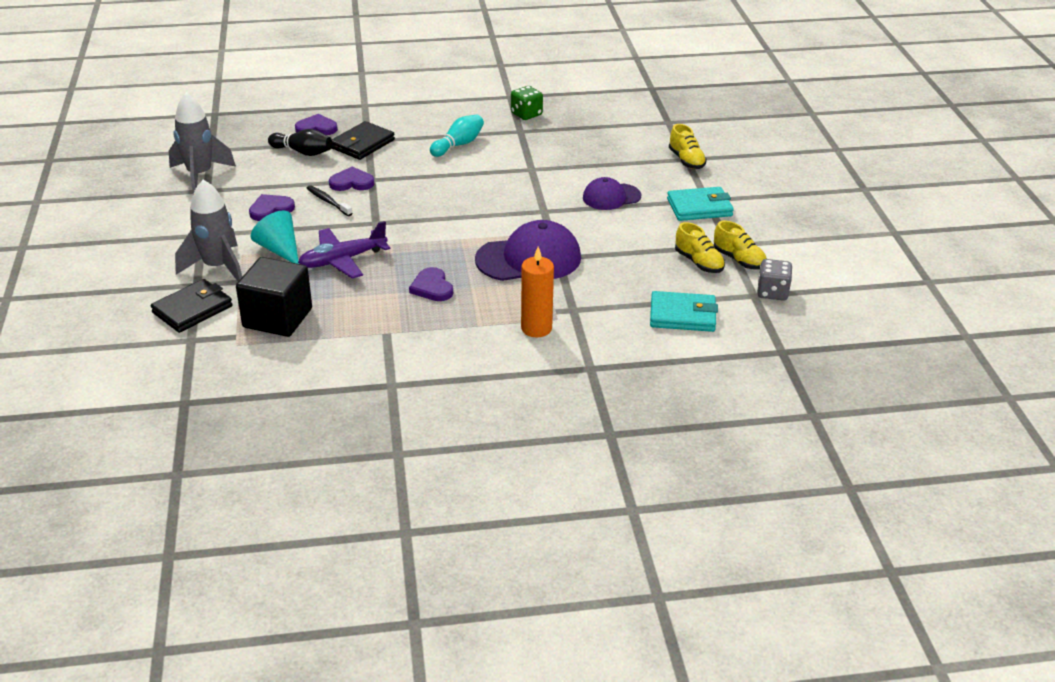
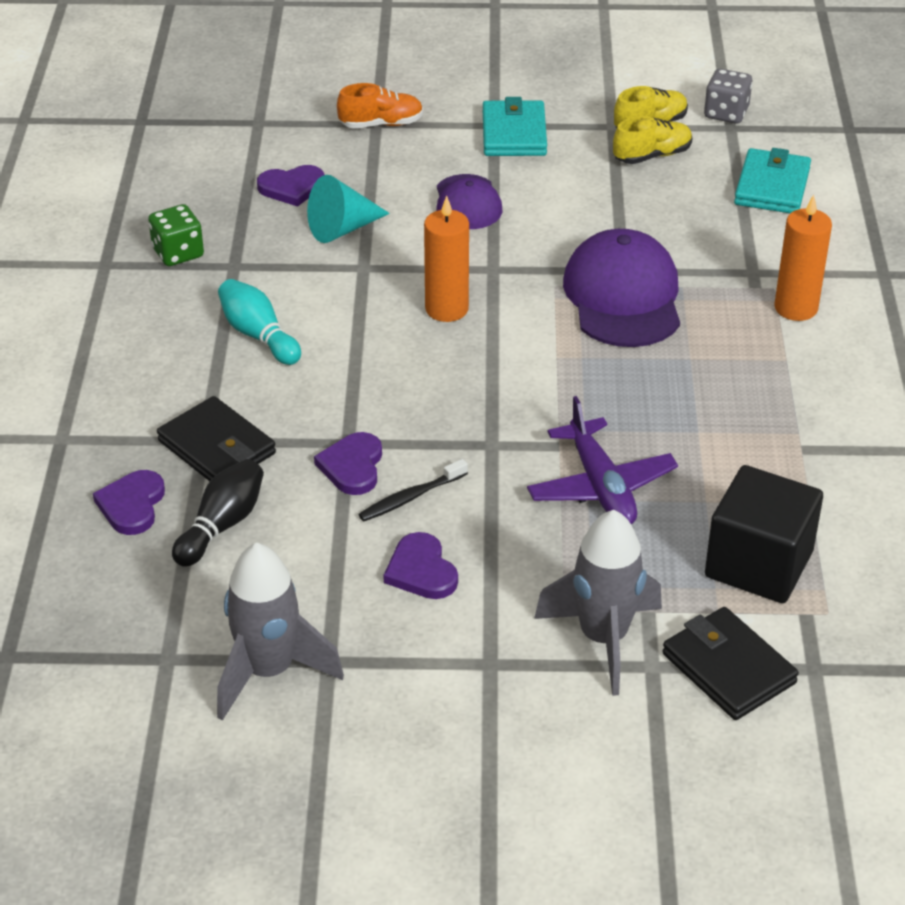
camera: 80 degrees left, 5 degrees up
turquoise cone [251,211,299,264] -> turquoise cone moved to [307,175,390,243]
purple heart [409,267,453,301] -> purple heart moved to [257,165,325,207]
yellow shoe [669,124,707,169] -> orange shoe [337,83,423,129]
none -> orange candle [424,196,469,322]

